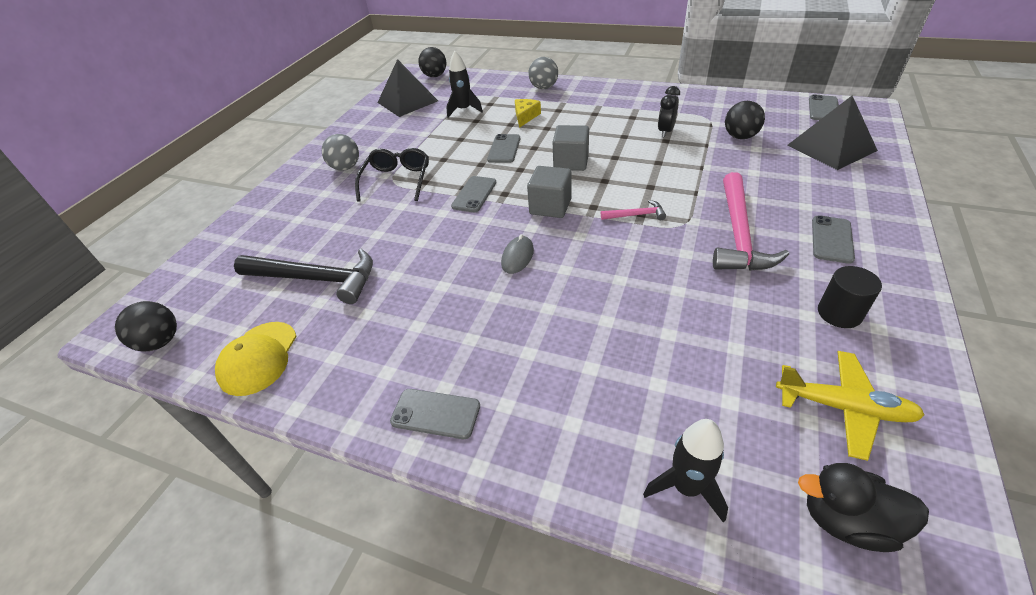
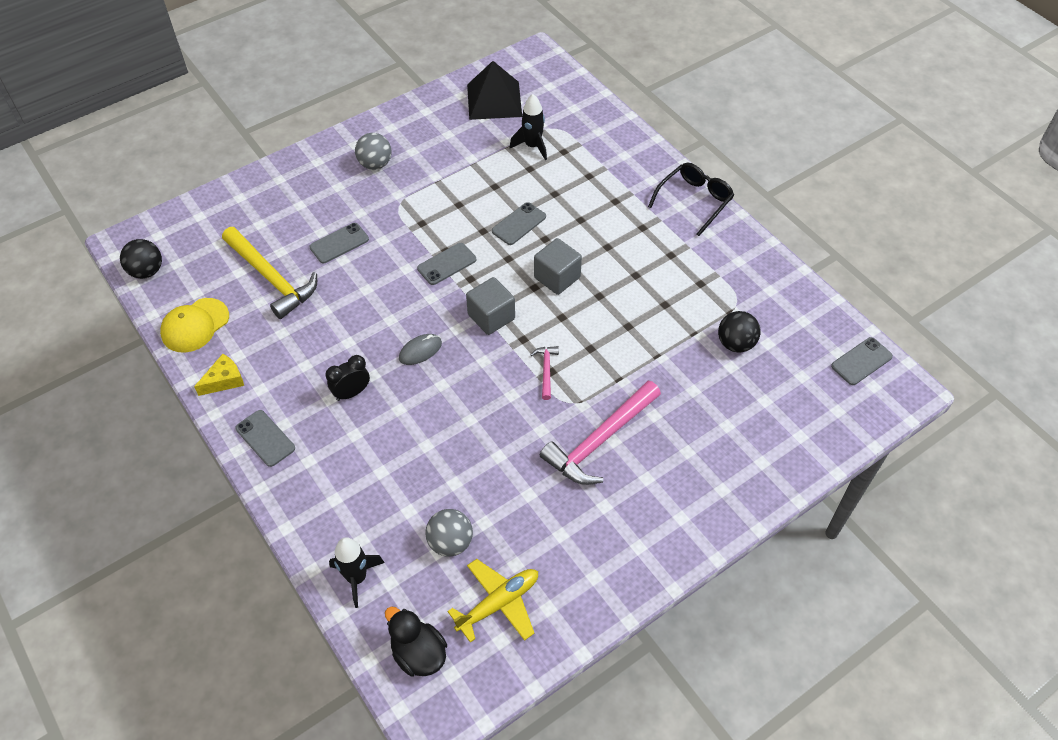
camera: 30 degrees right, 10 degrees up
black hammer [234,249,373,304] -> yellow hammer [222,227,317,319]
black glasses [355,148,429,202] -> black glasses moved to [648,163,734,236]
black ball [418,47,446,77] -> none
yellow cheese [515,99,541,128] -> yellow cheese moved to [194,354,244,396]
grey ball [528,57,558,89] -> grey ball moved to [425,509,473,557]
pink hammer [601,200,666,220] -> pink hammer turned 120 degrees counterclockwise [530,346,559,400]
black clock [658,86,680,138] -> black clock moved to [326,355,370,401]
yellow plane [776,351,925,461] -> yellow plane turned 90 degrees counterclockwise [447,559,538,643]
black pyramid [788,96,878,170] -> none
grey phone [812,215,855,264] -> grey phone moved to [309,223,369,263]
black cylinder [818,266,882,328] -> none

